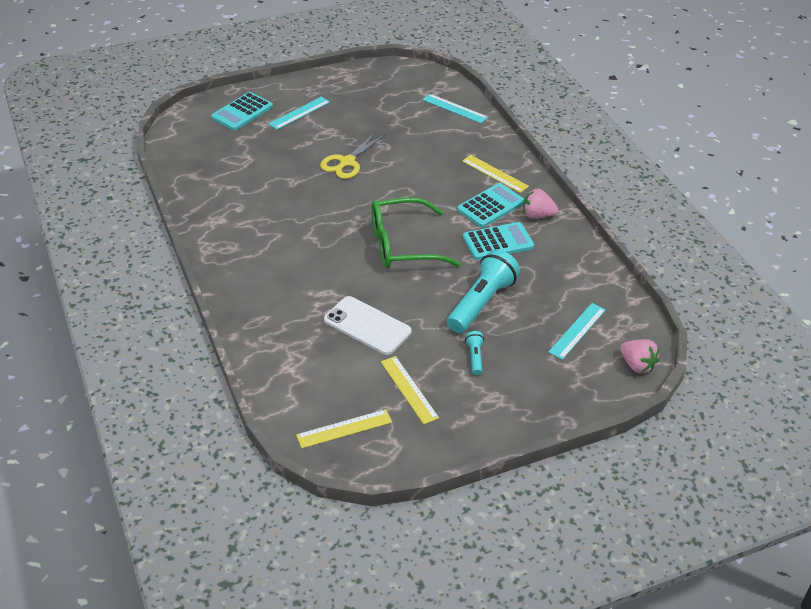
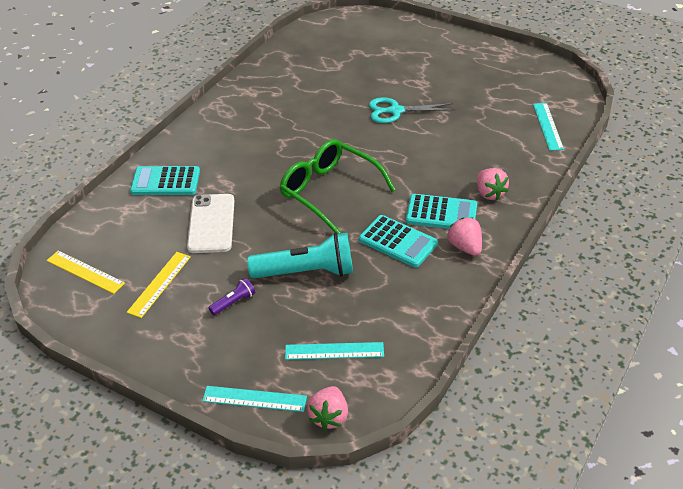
camera: 55 degrees right, 0 degrees up
turquoise calculator [211,92,273,131] -> turquoise calculator moved to [130,166,200,195]
turquoise ruler [268,96,330,130] -> turquoise ruler moved to [202,386,307,412]
yellow scissors [320,132,385,179] -> turquoise scissors [369,97,455,123]
yellow ruler [462,155,529,193] -> pink strawberry [477,168,509,200]
turquoise flashlight [465,331,484,375] -> purple flashlight [209,278,255,315]

